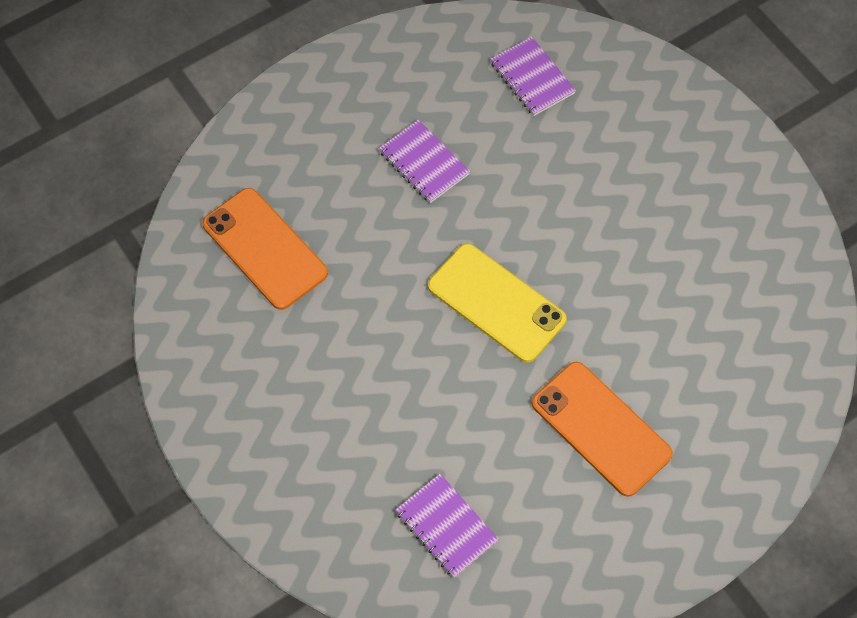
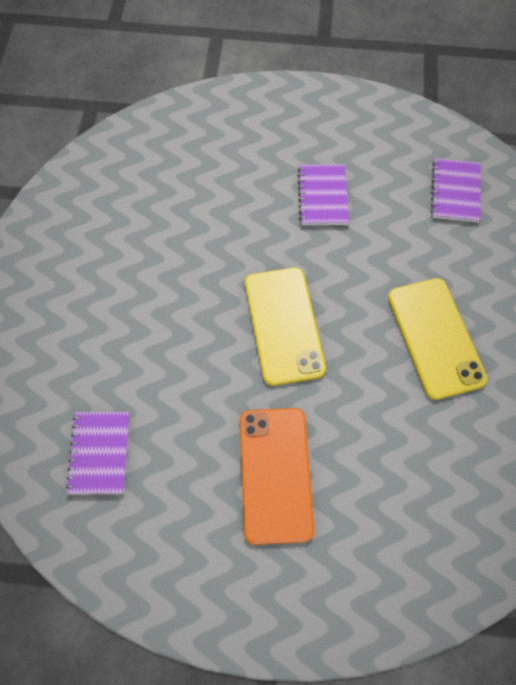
camera: 40 degrees right, 0 degrees up
orange phone [202,188,328,310] -> none
none -> yellow phone [388,278,487,400]

